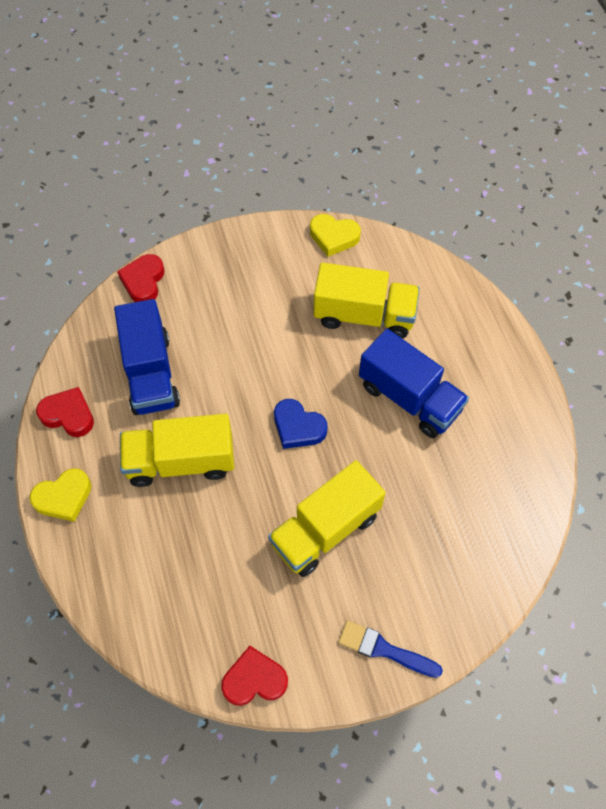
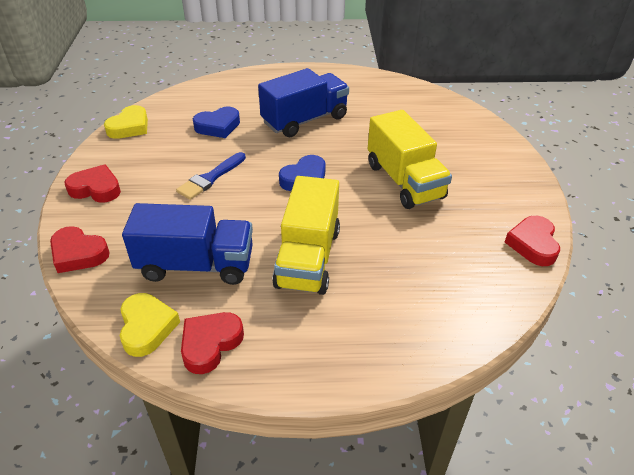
camera: 75 degrees left, 20 degrees down
yellow heart [29,468,92,522] -> yellow heart moved to [120,293,180,357]
yellow truck [314,263,420,338] -> blue heart [193,106,240,138]
blue brush [338,620,443,678] -> blue brush moved to [176,152,246,200]
none -> red heart [65,164,121,203]

